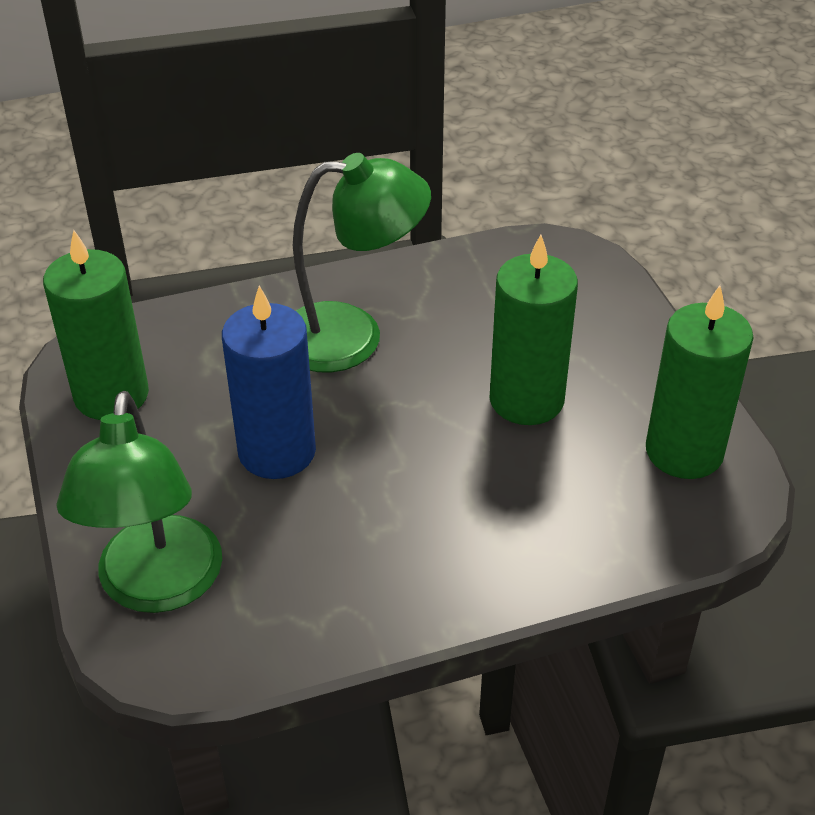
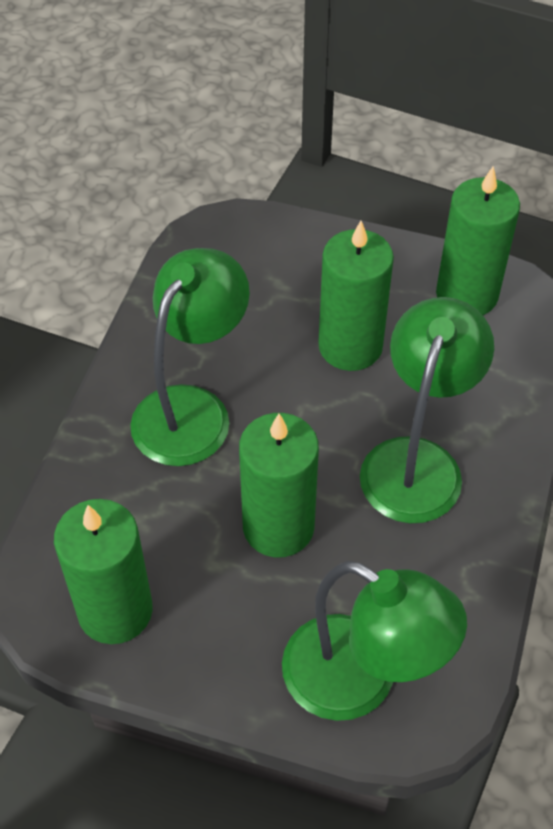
camera: 55 degrees left, 10 degrees up
blue candle [222,285,316,479] -> green candle [239,413,319,557]
none -> green lamp [360,297,494,523]

